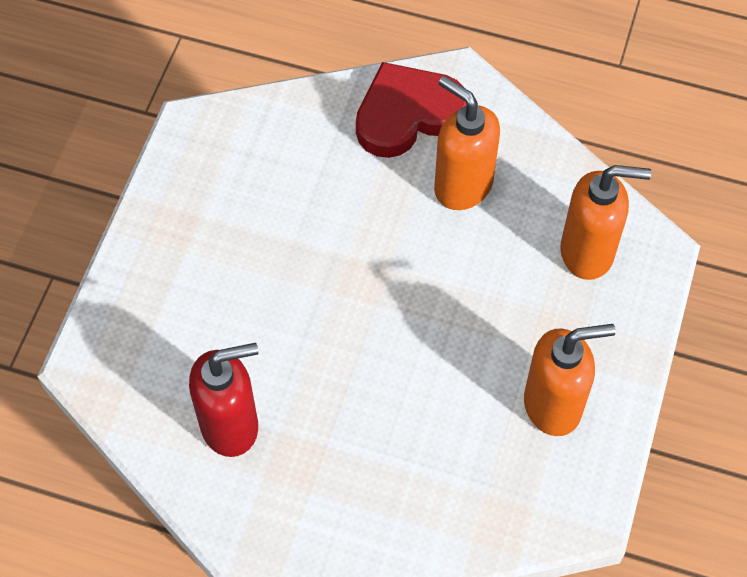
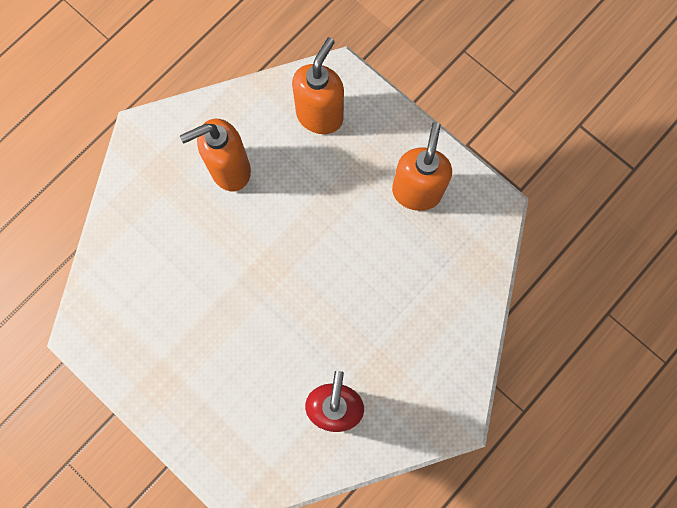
camera: 65 degrees left, 15 degrees up
red heart [356,62,467,158] -> none

